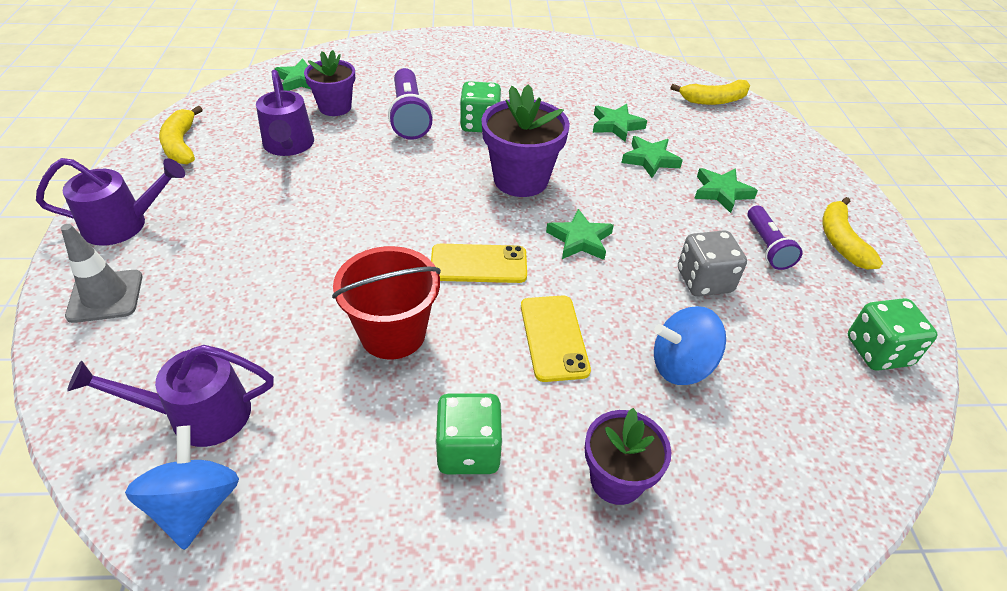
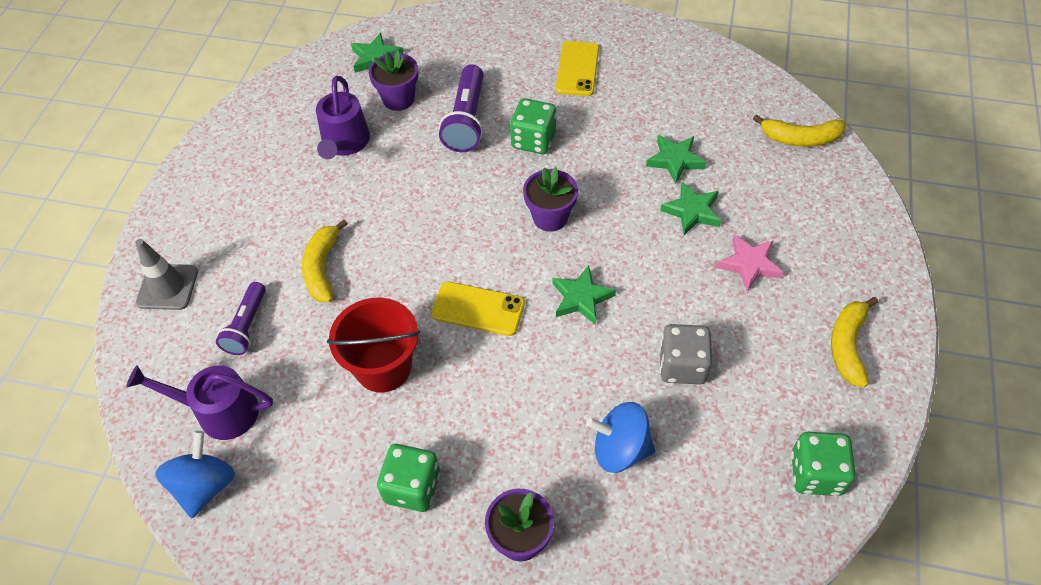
camera: 20 degrees right, 10 degrees up
purple watering can [36,158,185,246] -> none
yellow banana [159,106,203,164] -> yellow banana moved to [302,219,348,302]
purple flower pot [481,84,570,197] -> purple flower pot [523,167,578,232], size x0.65
yellow phone [521,295,591,382] -> yellow phone moved to [556,41,599,96]
green star [694,168,758,213] -> pink star [717,234,784,291]
purple flashlight [747,205,803,270] -> purple flashlight moved to [216,282,266,355]

